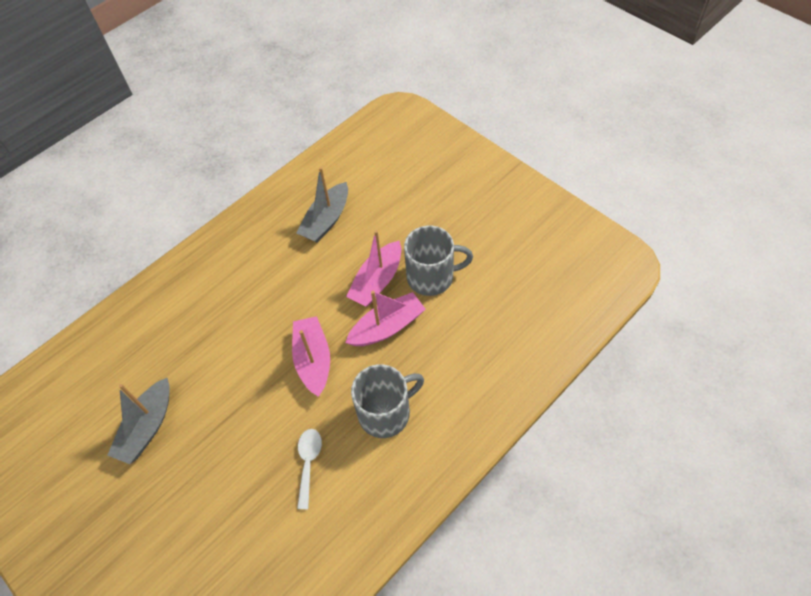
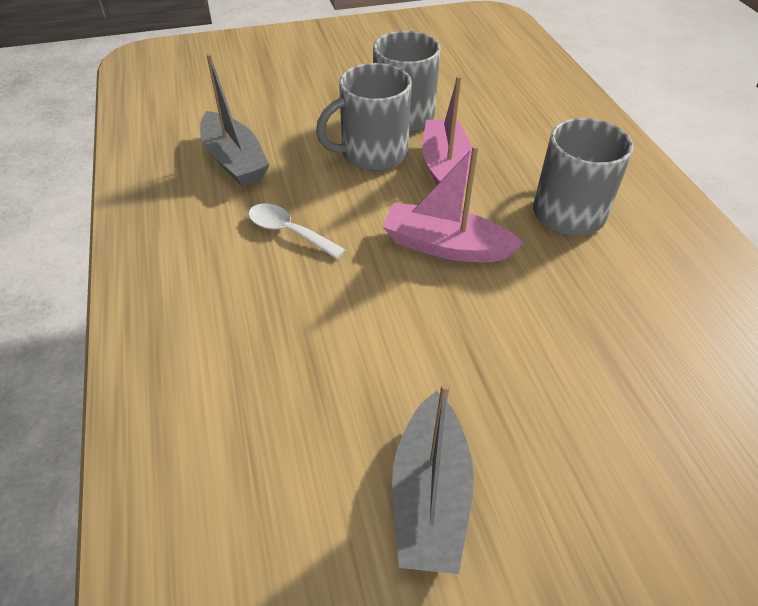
camera: 65 degrees left, 10 degrees down
grey boat [107,377,170,464] -> grey boat turned 45 degrees clockwise [392,382,474,574]
white spoon [297,429,322,509] -> white spoon moved to [248,203,346,259]
pink boat [346,230,401,306] -> grey mug [316,63,412,171]

